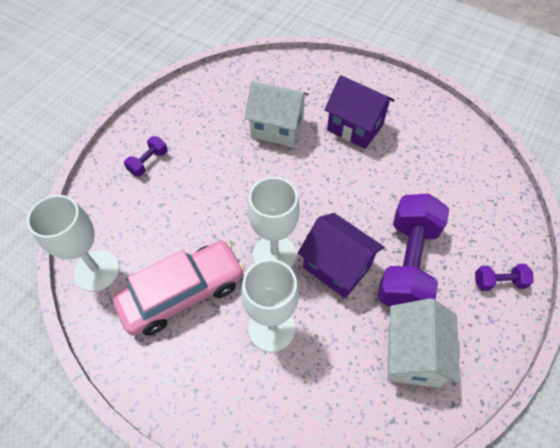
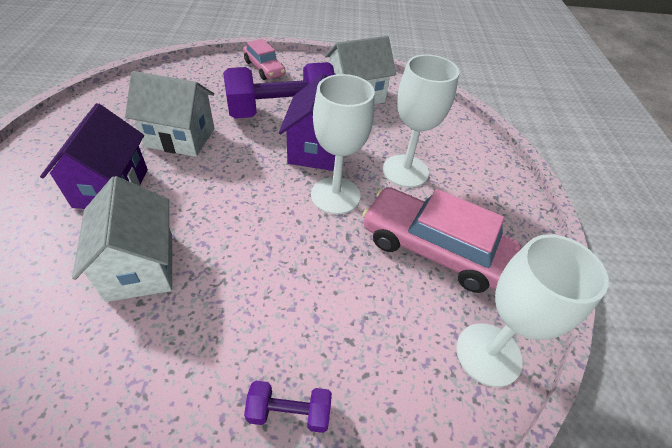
camera: 125 degrees left, 10 degrees down
purple dumbbell [475,264,534,291] -> pink car [243,39,286,80]
none -> white house [125,71,214,157]

